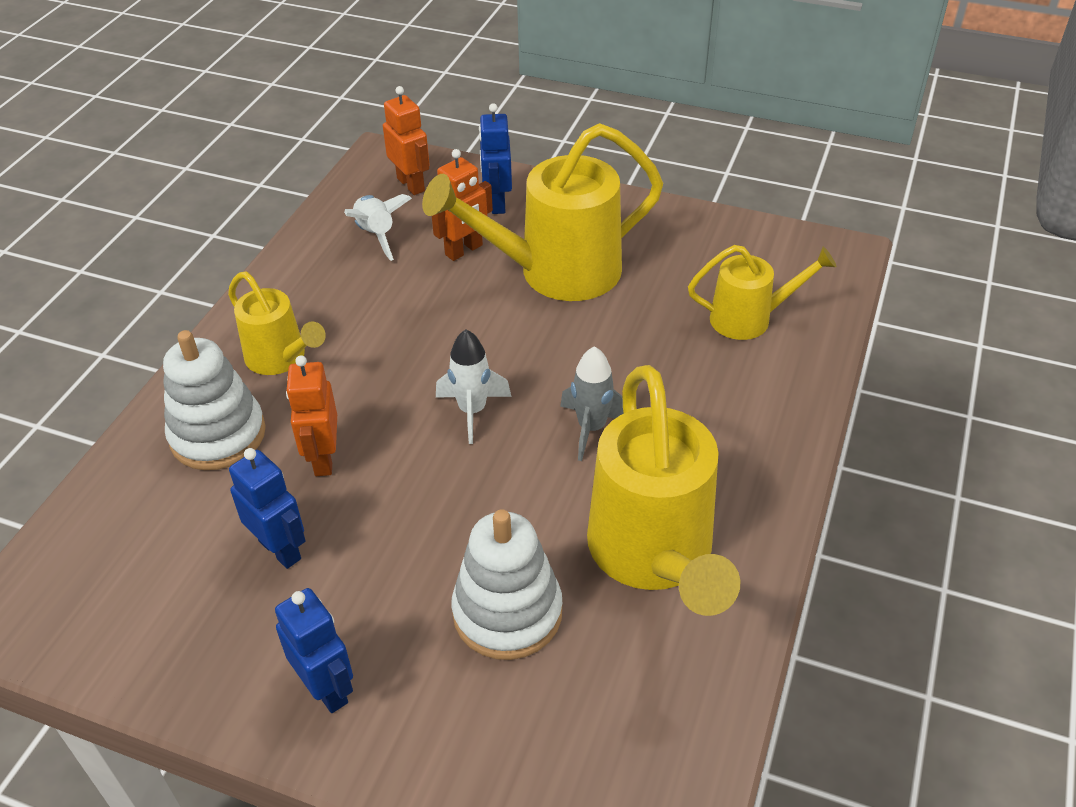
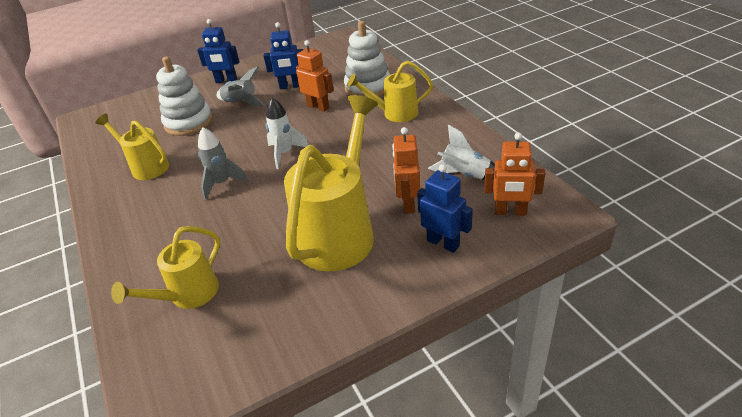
camera: 135 degrees right, 5 degrees down
yellow watering can [587,365,740,616] -> yellow watering can [95,114,169,180], size x0.56
none -> grey rocket [217,66,265,107]

